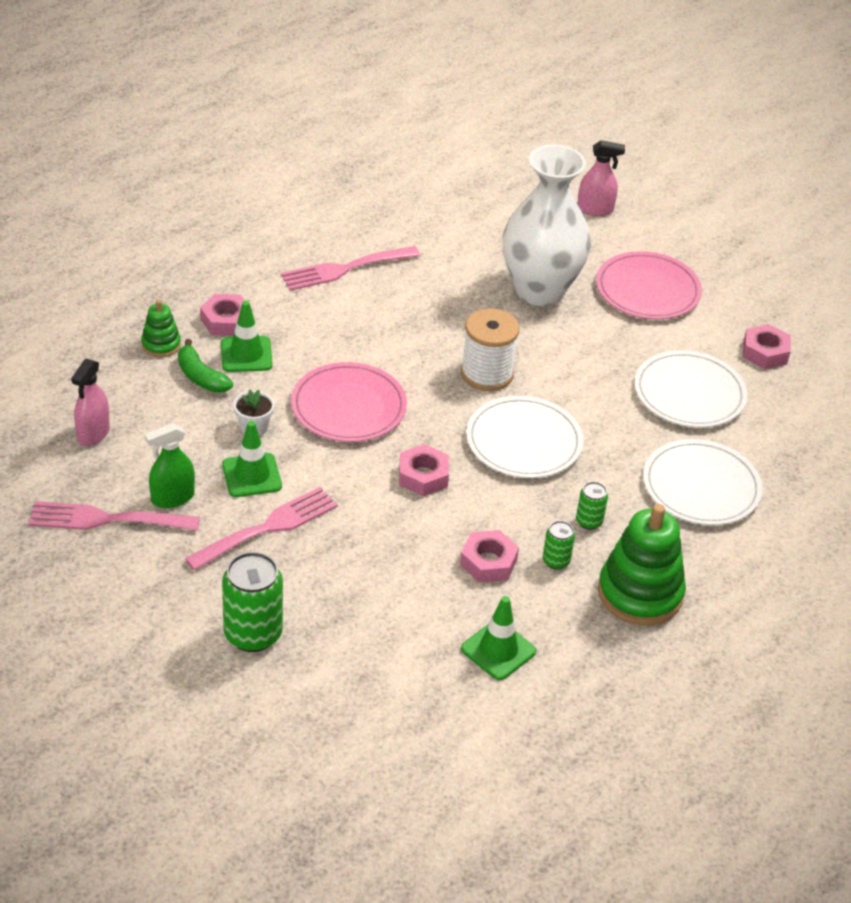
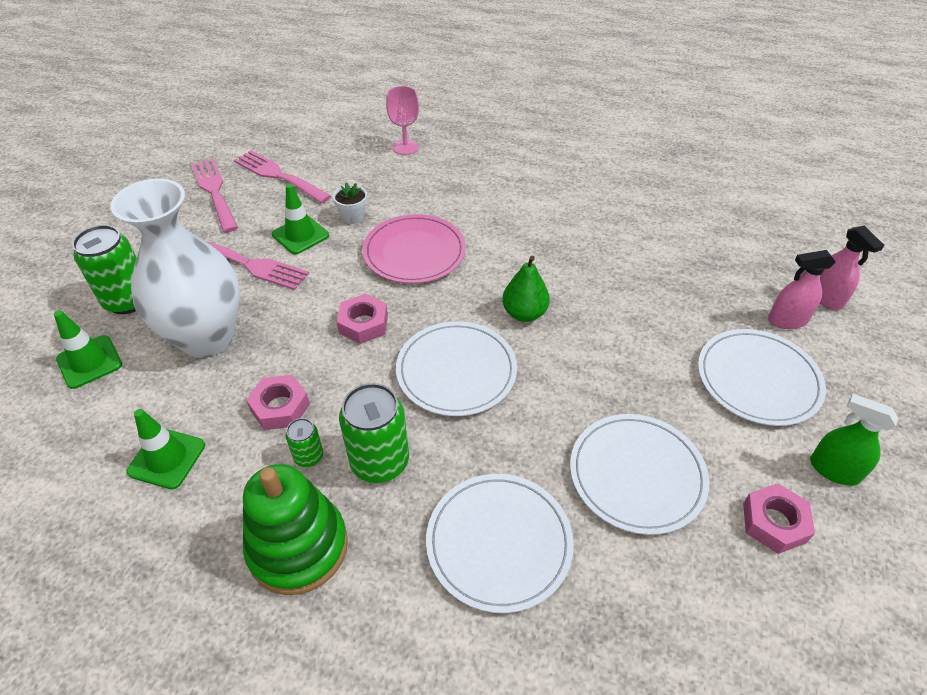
camera: 65 degrees right, 5 degrees up
pink spray bottle [71,359,110,446] -> pink spray bottle moved to [768,250,836,329]
green stacking toy [141,300,181,357] -> pink goblet [386,86,419,155]
green spray bottle [145,423,195,508] -> green spray bottle moved to [810,394,898,486]
green banana [178,339,233,393] -> none
pink nut [200,294,252,336] -> none
green traffic cone [221,301,273,372] -> green traffic cone moved to [54,310,122,389]
pink fork [281,246,420,291] -> pink fork moved to [234,150,331,203]
white spool [461,308,520,391] -> green pear [502,256,550,322]
white vase [503,144,591,306] -> white vase moved to [110,178,240,358]
green can [576,482,608,530] -> green can [339,383,409,483], size x1.95
pink plate [596,251,702,319] -> white plate [698,329,826,426]

